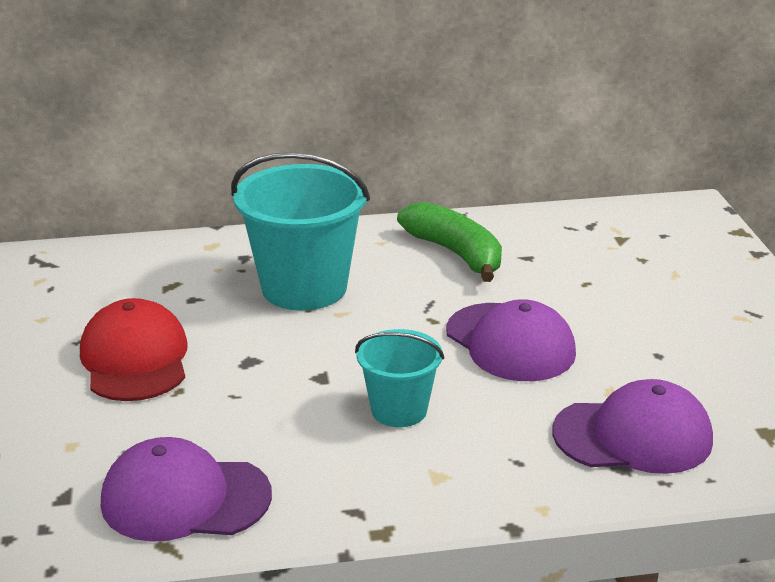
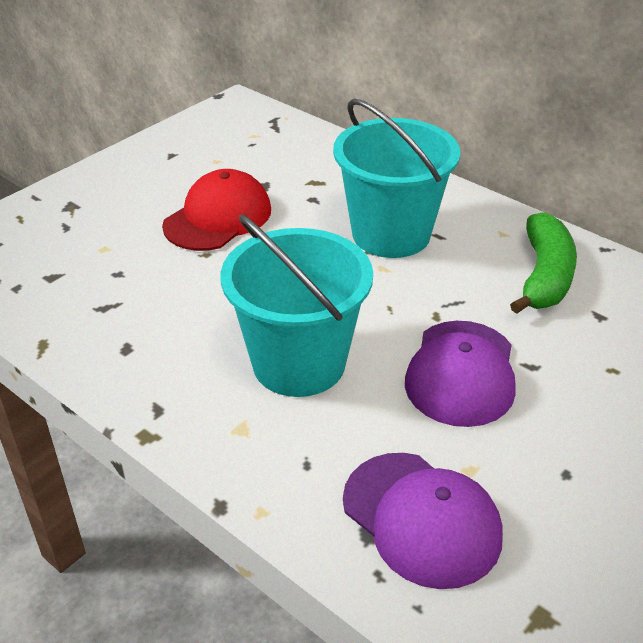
camera: 50 degrees right, 10 degrees up
purple cap [101,437,272,542] -> none
turquoise bucket [355,329,444,427] -> turquoise bucket [221,214,373,397], size x1.78

